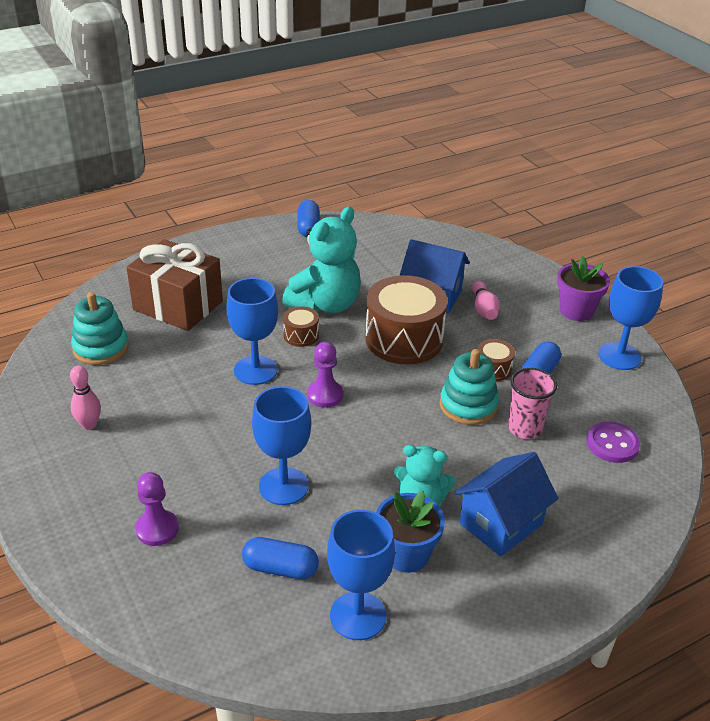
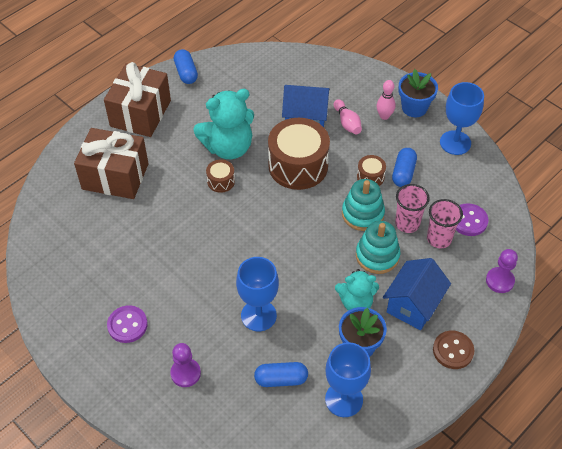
camera: 15 degrees left, 15 degrees up
pink bowling pin [70,365,101,430] -> pink bowling pin moved to [376,80,396,120]
turquoise stacking toy [71,292,129,365] -> turquoise stacking toy moved to [356,221,400,274]
blue goblet [226,278,278,385] -> none
turquoise teddy bear [282,207,361,313] -> turquoise teddy bear turned 45 degrees clockwise [193,89,254,159]
purple pawn [307,342,343,408] -> purple pawn moved to [486,249,518,293]
purple flower pot [557,256,610,321] -> blue flower pot [399,69,438,117]
none -> brown gift [104,62,171,137]
none -> purple button [107,305,148,343]
none -> pink cup [427,199,463,248]
none -> brown button [433,330,474,369]

